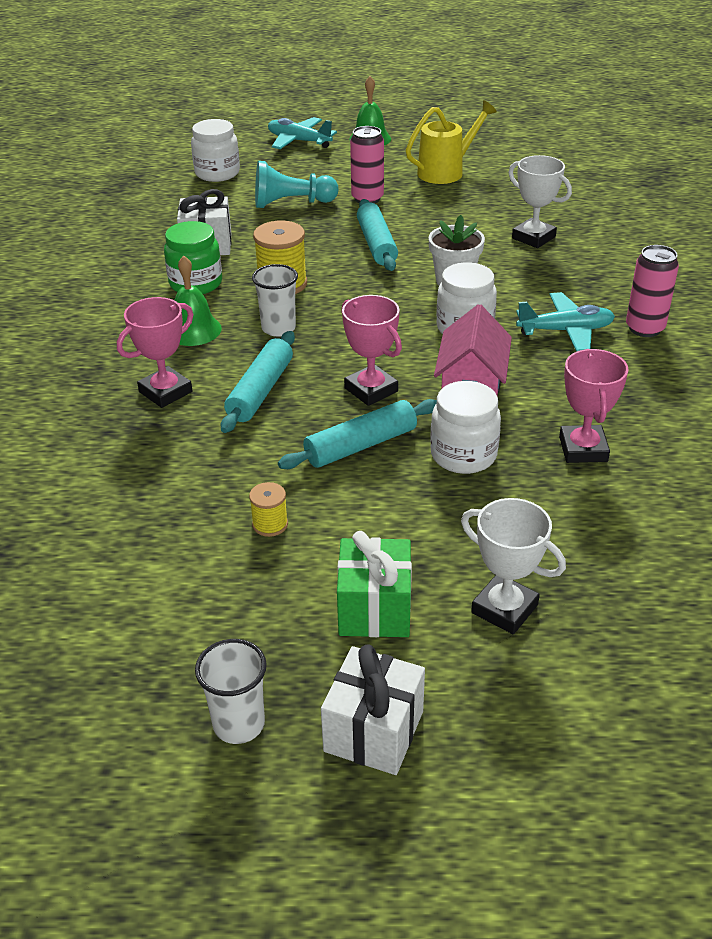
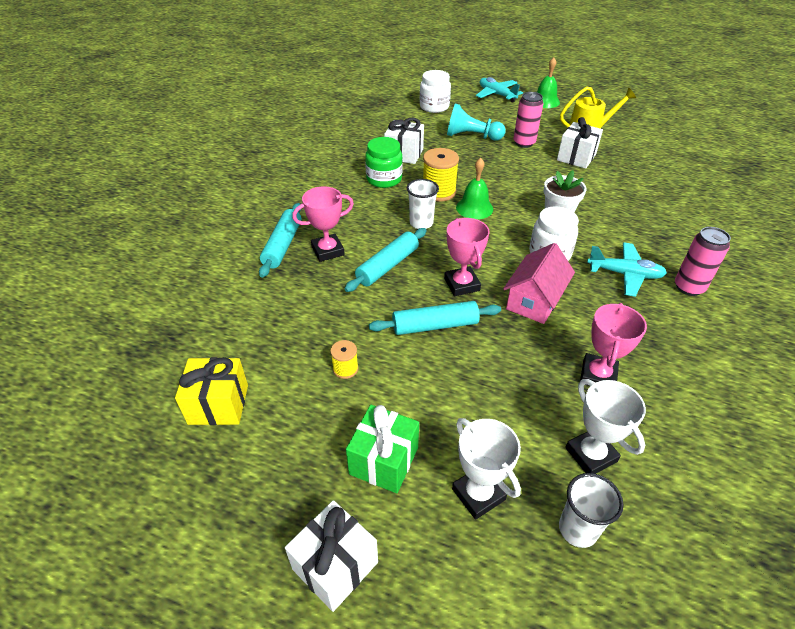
camera: 20 degrees right, 5 degrees up
green bell [174,255,222,346] -> green bell moved to [456,158,493,219]
white cup [195,639,267,744] -> white cup moved to [559,473,623,548]
turquoise rolling pin [357,199,398,271] -> turquoise rolling pin moved to [259,203,301,278]
white jar [430,381,501,474] -> none
white trophy [508,155,572,248] -> white trophy moved to [565,379,646,474]
none -> yellow gift [175,357,248,425]
none -> white gift [557,117,603,169]

